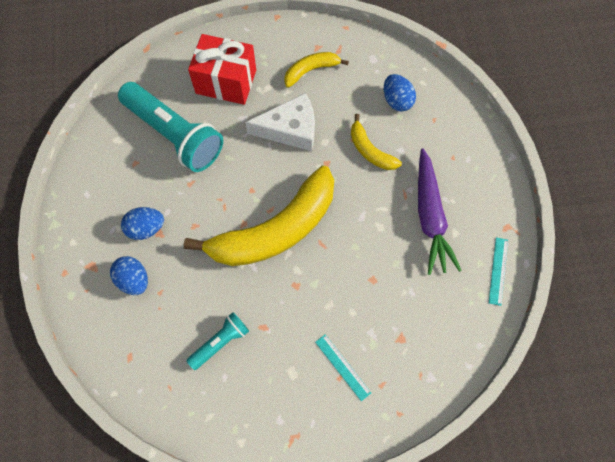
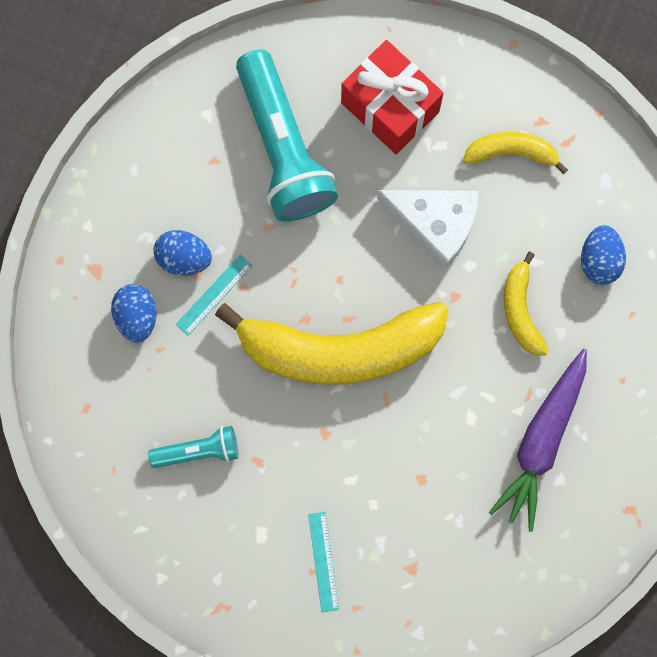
camera: 30 degrees right, 10 degrees up
turquoise ruler [489,237,508,306] -> turquoise ruler moved to [175,255,252,336]

